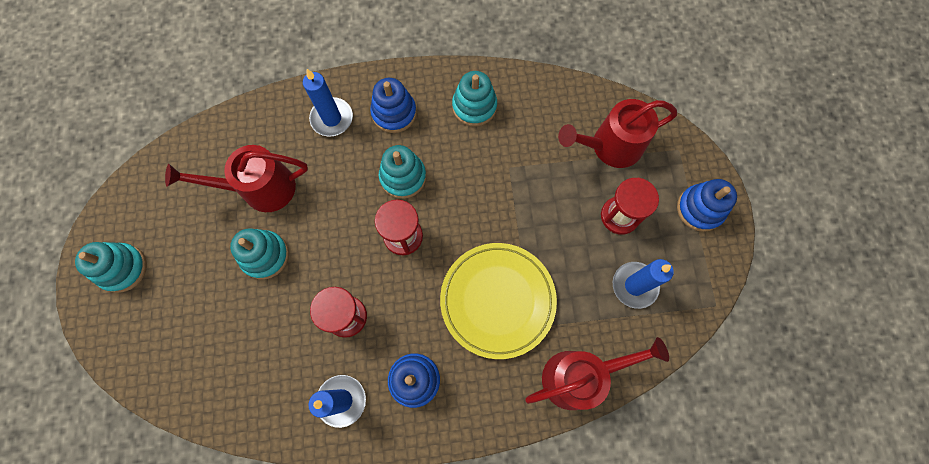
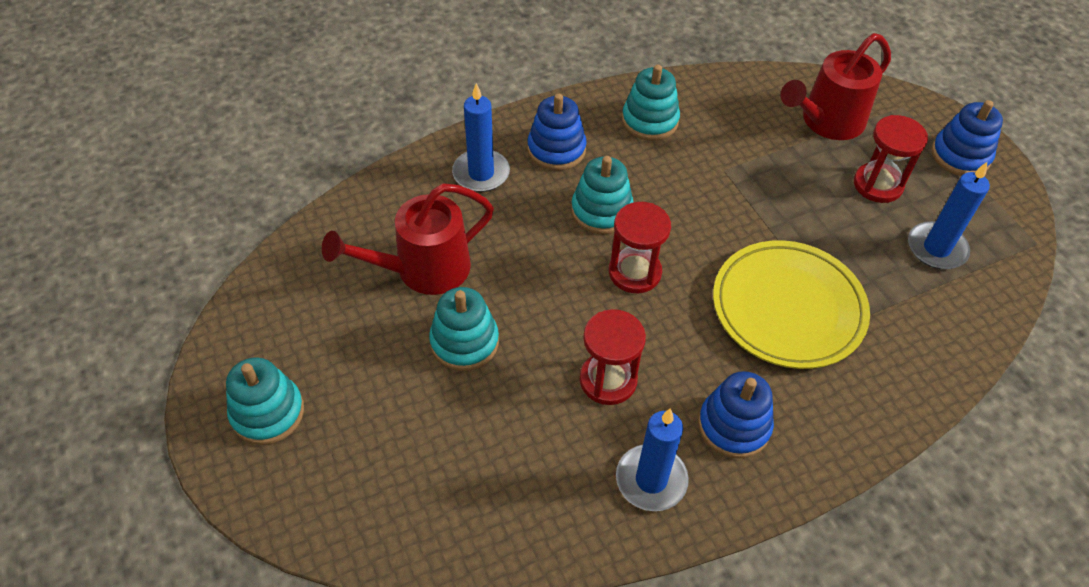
camera: 20 degrees left, 20 degrees down
red watering can [525,337,669,410] -> none

